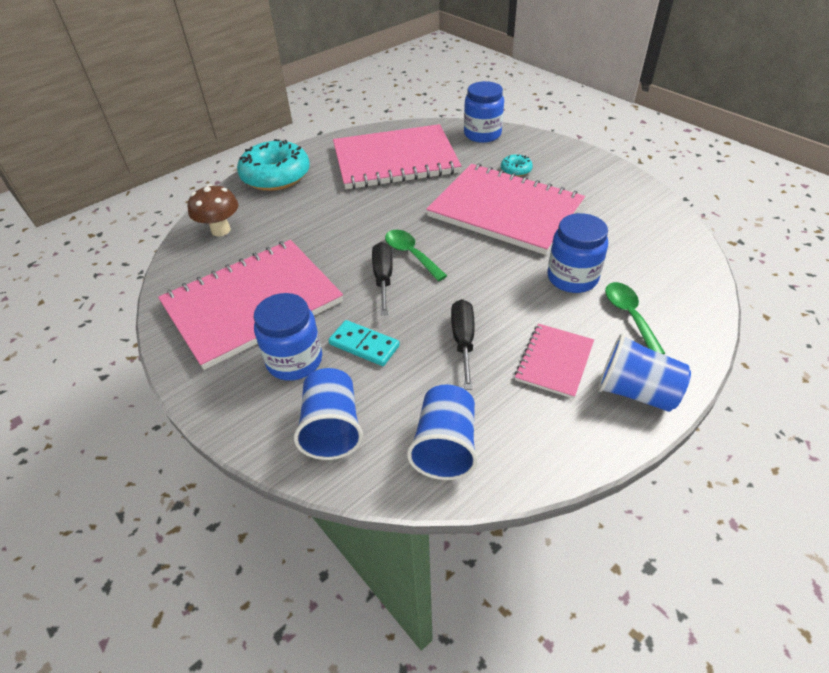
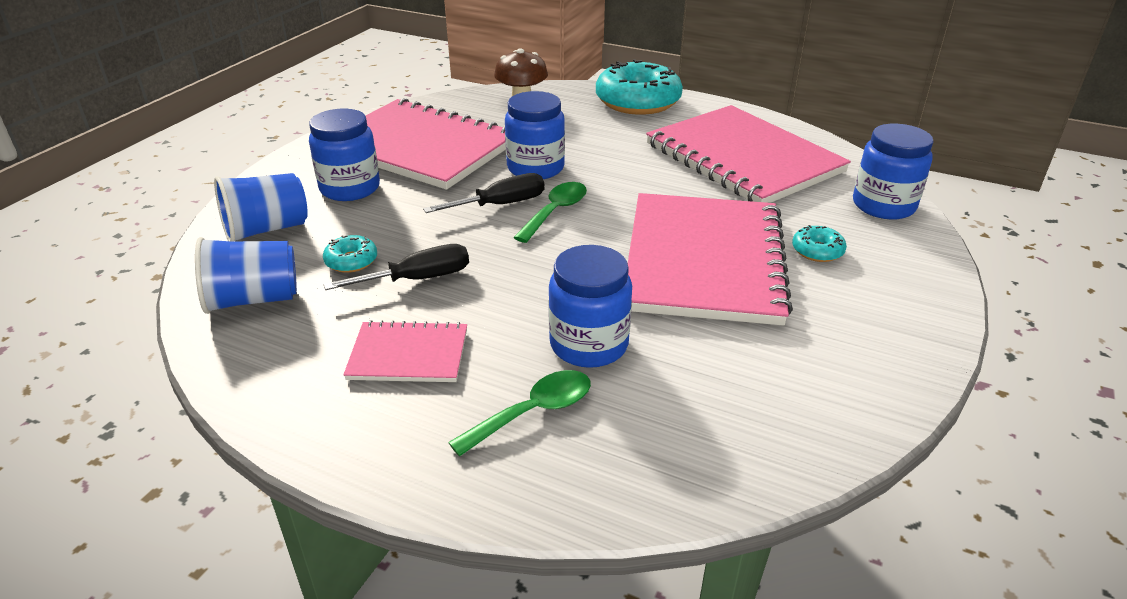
camera: 65 degrees right, 10 degrees down
turquoise domino [328,320,400,366] -> none
blue cup [598,333,691,412] -> none
none -> turquoise donut [323,235,377,273]
none -> blue jar [505,91,565,179]

